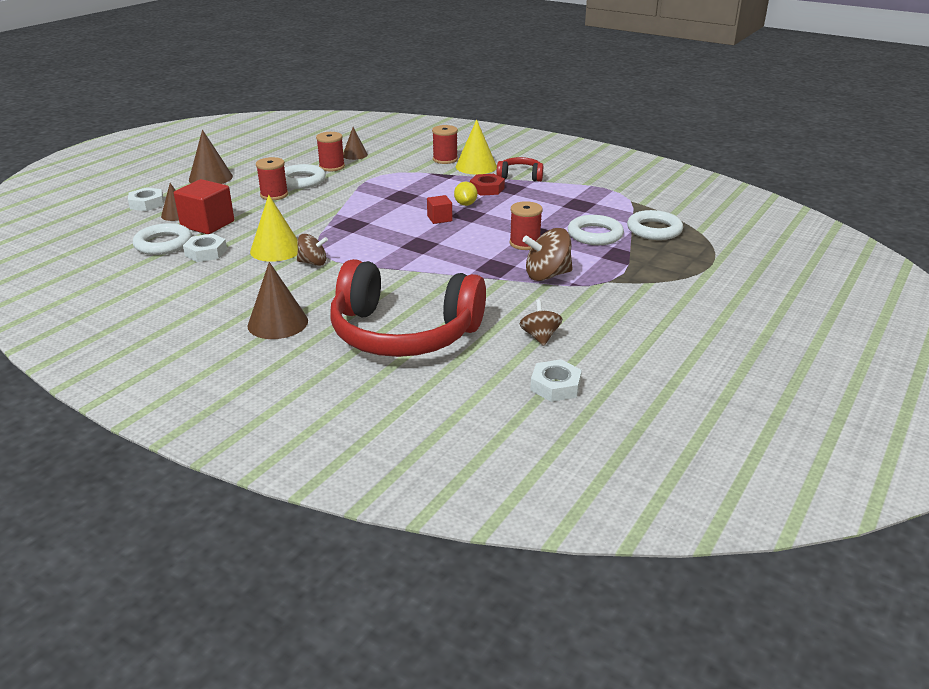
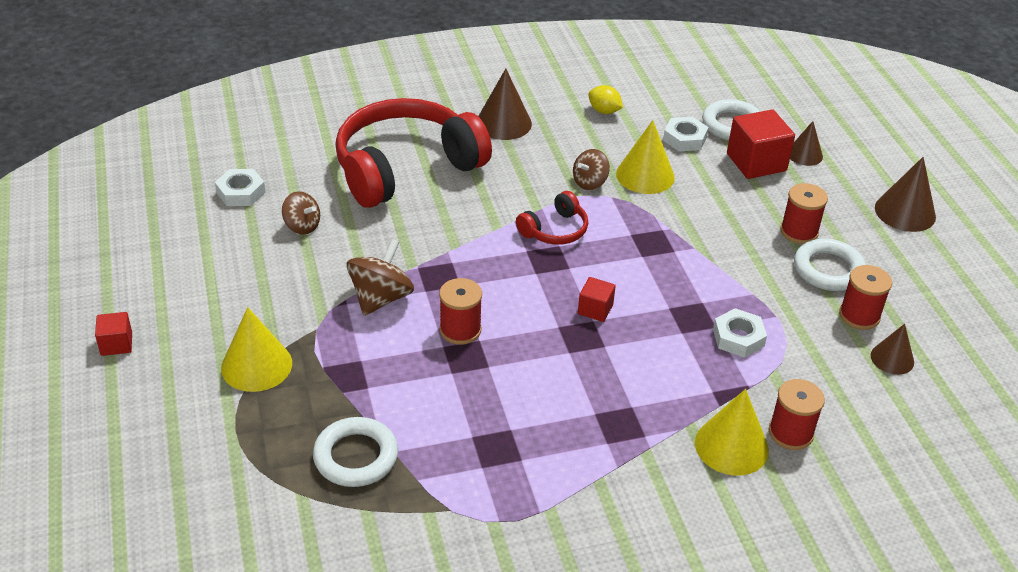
camera: 130 degrees right, 10 degrees up
white nut [128,188,164,211] -> white nut moved to [713,308,767,357]
yellow lemon [454,181,477,206] -> yellow lemon moved to [588,85,623,114]
red nut [470,174,505,196] -> none
red headphones [496,157,543,182] -> red headphones moved to [516,191,588,245]
white ring [568,215,624,245] -> none
none -> red cube [95,312,132,356]
none -> yellow cone [221,307,292,392]

